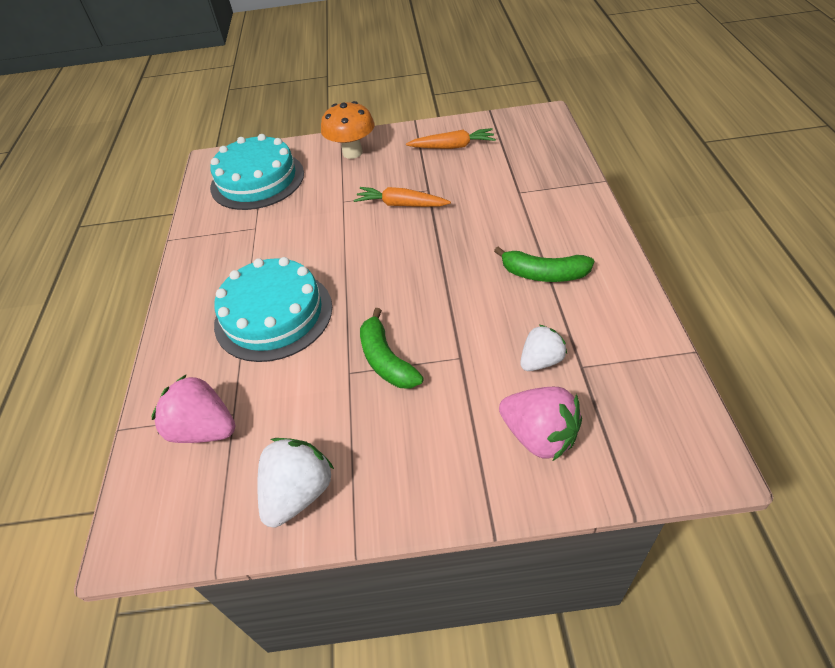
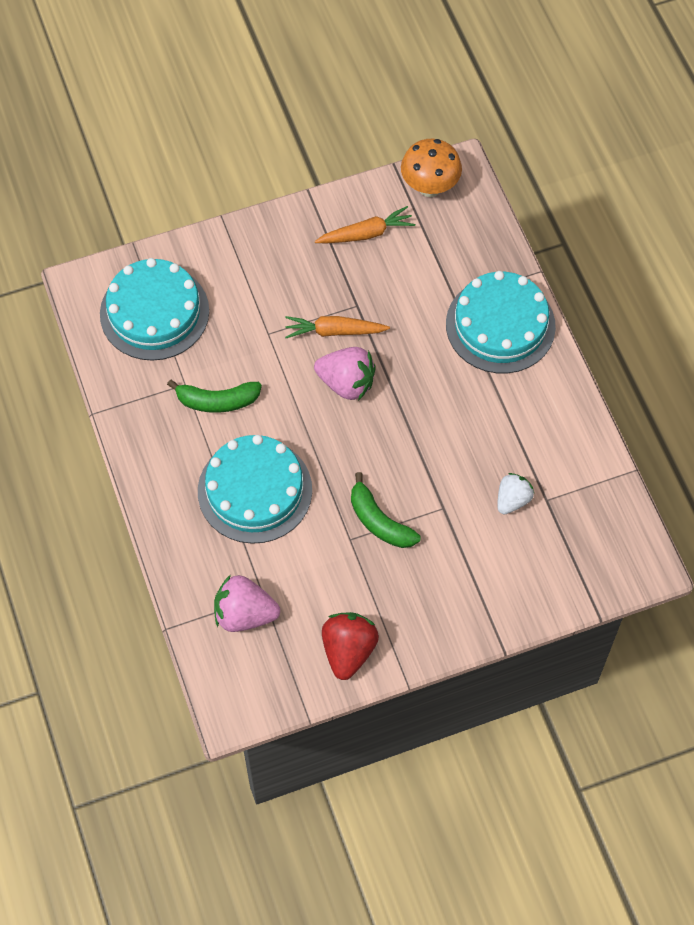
camera: 20 degrees left, 15 degrees up
white strawberry [257,438,334,528] -> red strawberry [322,612,379,680]
orange mushroom [321,101,375,159] -> orange mushroom moved to [401,139,462,197]
green banana [494,247,594,282] -> green banana moved to [167,379,262,413]
pink strawberry [499,387,582,461] -> pink strawberry moved to [314,347,376,401]
none -> turquoise cake [446,271,556,373]

